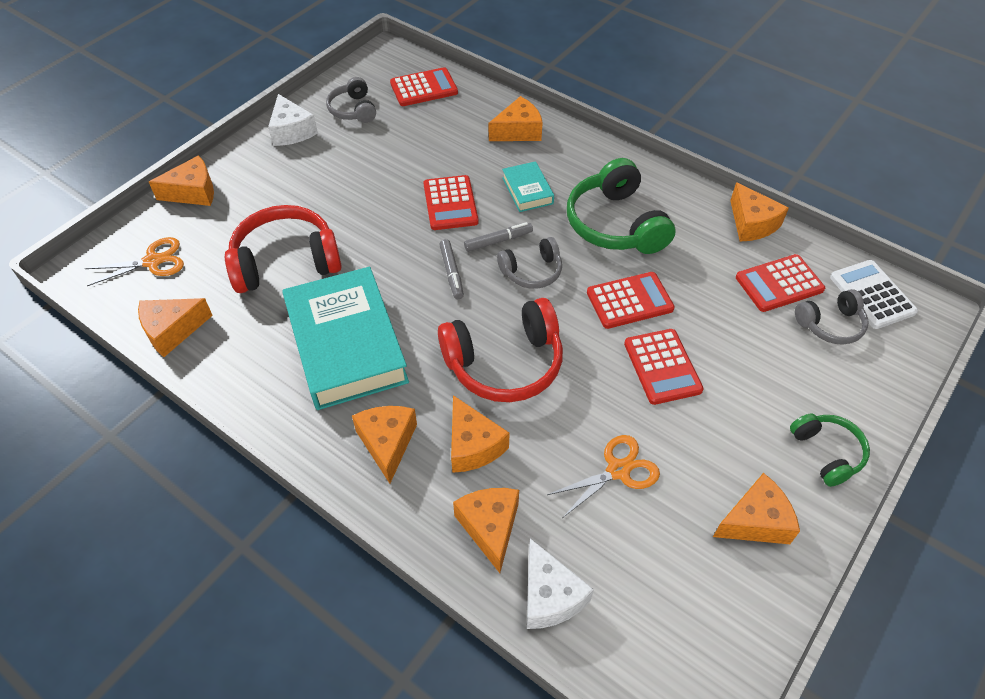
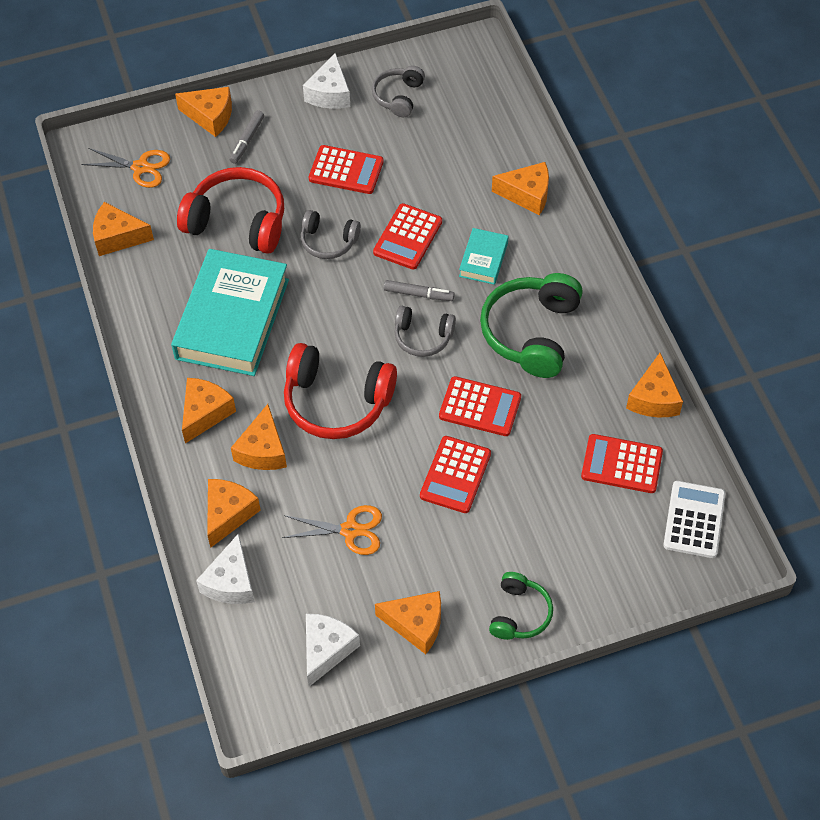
camera: 35 degrees right, 5 degrees up
red calculator [390,67,458,106] -> red calculator moved to [309,145,384,194]
grey marker [439,239,464,299] -> grey marker moved to [229,110,264,164]
grey headphones [795,289,869,344] -> grey headphones moved to [301,210,361,259]
none -> white cheese [306,614,360,687]

